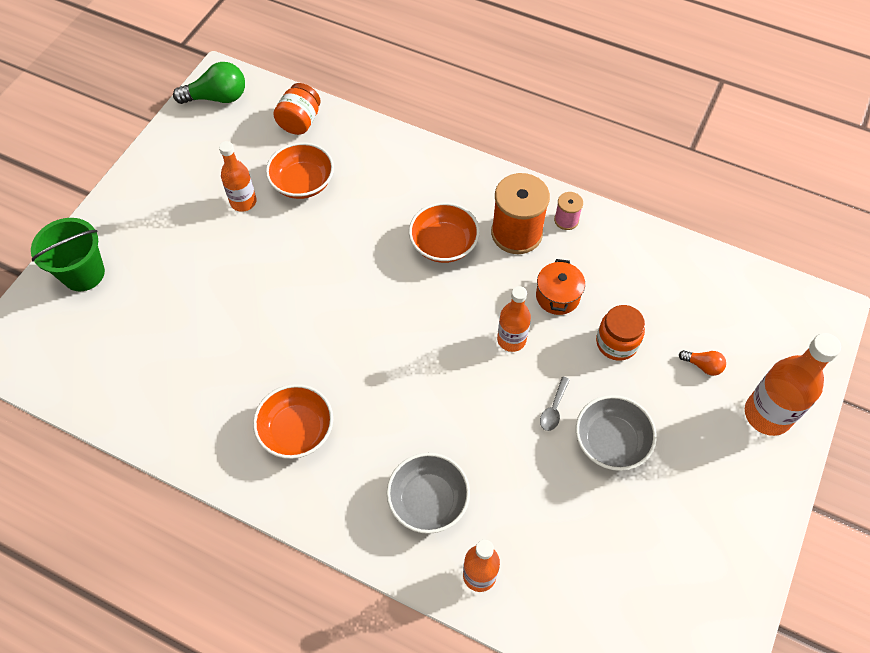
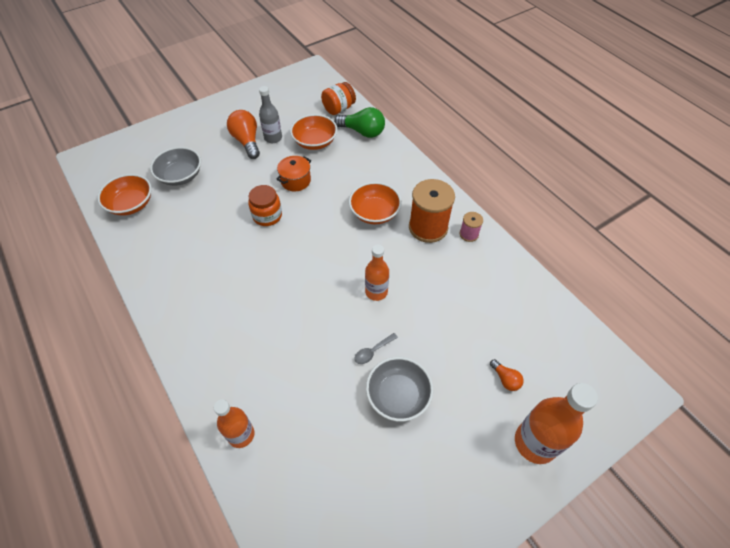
camera: 30 degrees right, 5 degrees down
green bucket [31,218,105,292] -> none
green light bulb [173,62,245,104] -> green light bulb moved to [334,107,385,138]
orange bottle [219,141,257,212] -> grey bottle [259,86,282,143]
orange bowl [253,384,333,459] -> orange bowl moved to [97,174,152,216]
grey bowl [387,453,470,534] -> grey bowl moved to [150,147,201,186]
orange pot [536,259,585,315] -> orange pot moved to [277,156,311,191]
orange jar [596,305,645,361] -> orange jar moved to [248,185,282,226]
none -> orange light bulb [227,110,260,159]

